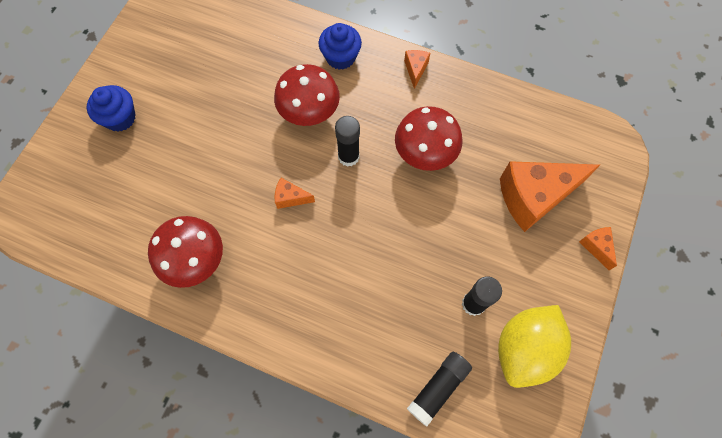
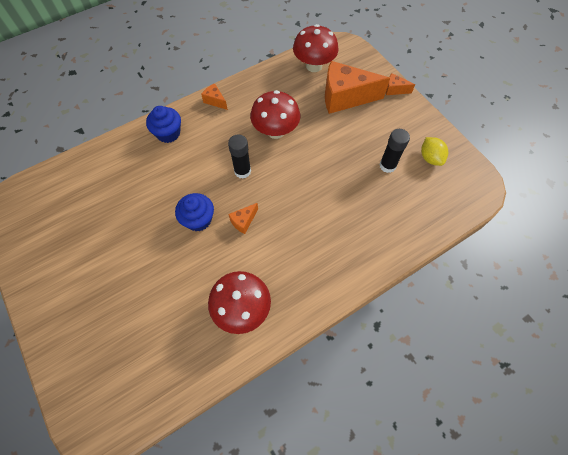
camera: 55 degrees left, 5 degrees down
blue cupcake [87,85,136,132] -> blue cupcake moved to [175,193,214,231]
red mushroom [274,64,340,126] -> red mushroom moved to [293,24,339,72]
black glue stick [407,352,472,427] -> none
yellow lemon [498,305,571,388] -> yellow lemon [421,137,448,166], size x0.56
orange cheese [500,161,600,232] -> orange cheese turned 75 degrees clockwise [325,61,390,114]

